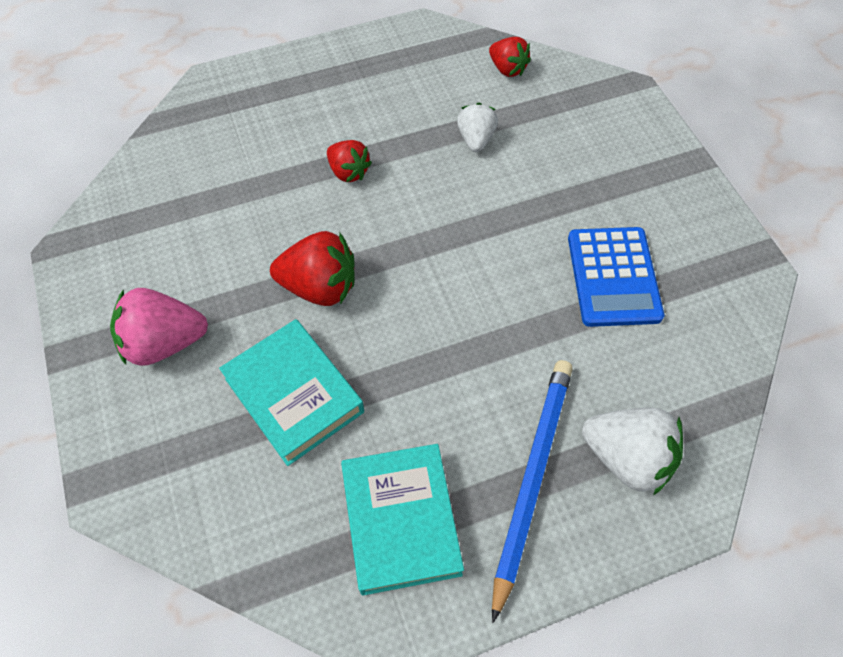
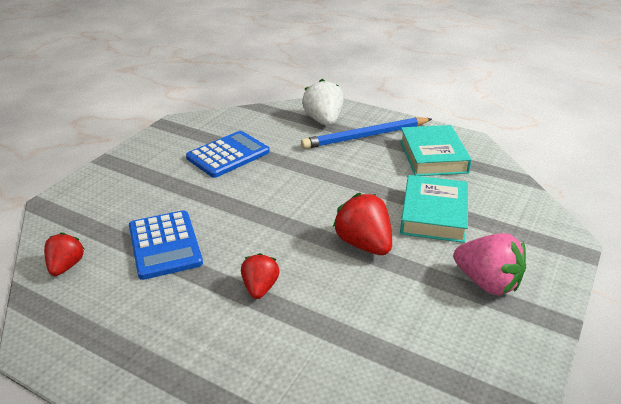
camera: 130 degrees left, 25 degrees down
turquoise book [341,444,464,596] -> turquoise book turned 45 degrees counterclockwise [400,125,472,176]
white strawberry [457,103,498,152] -> blue calculator [129,210,203,280]

